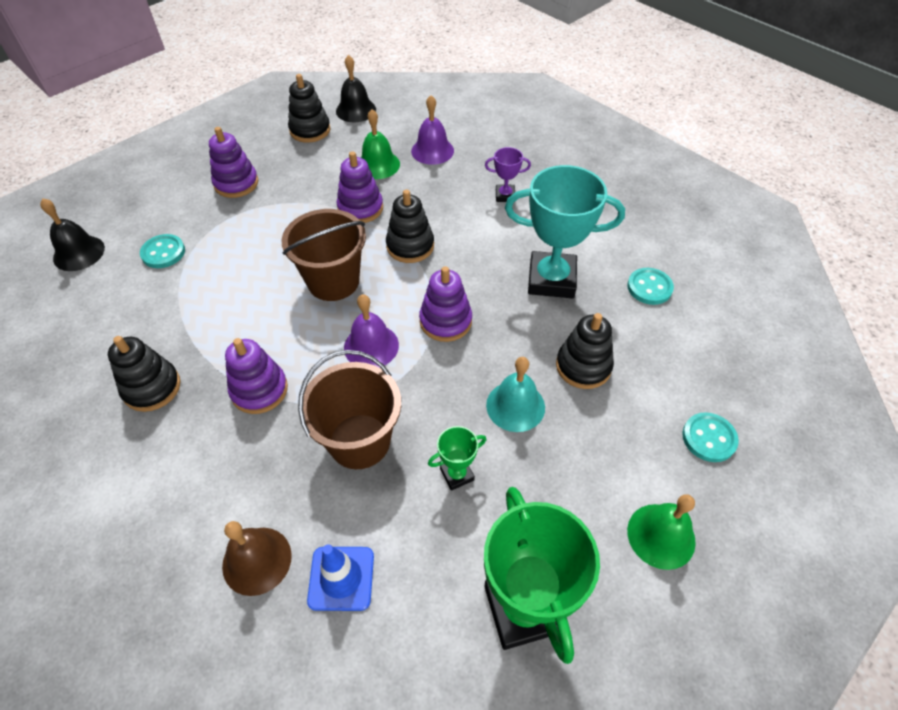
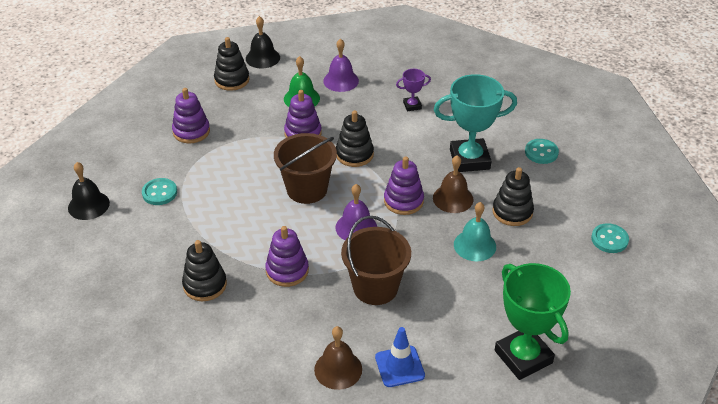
camera: 15 degrees left, 10 degrees down
green trophy [428,426,487,491] -> none
green bell [627,494,696,570] -> none
none -> brown bell [433,155,473,213]

